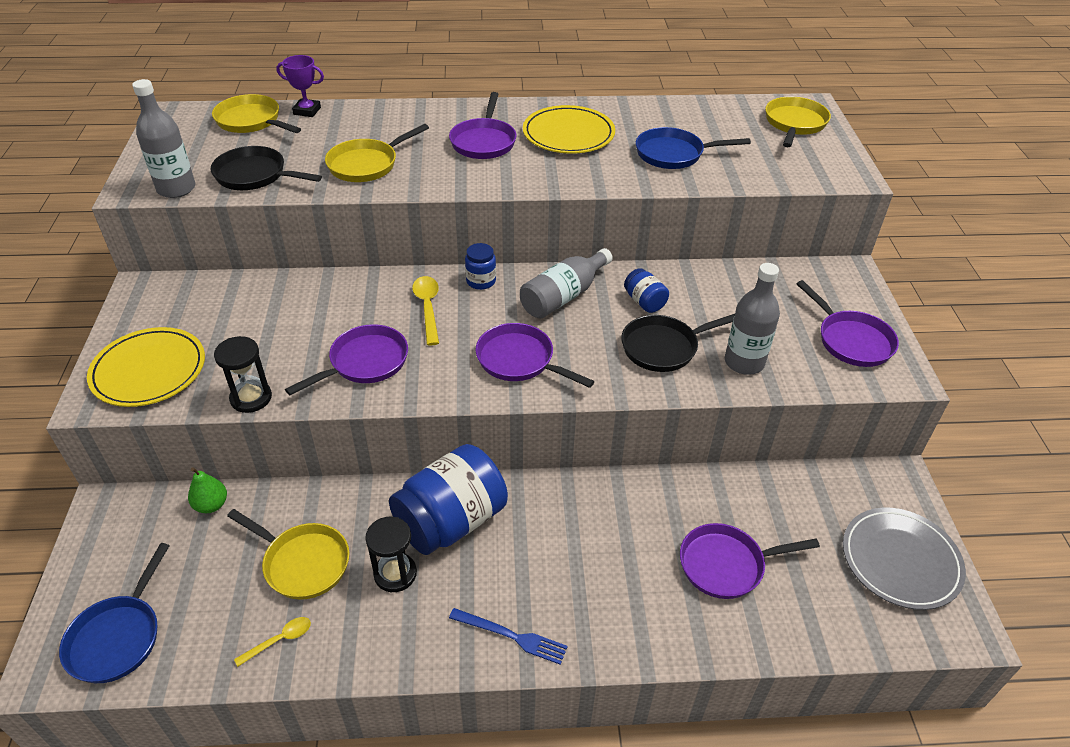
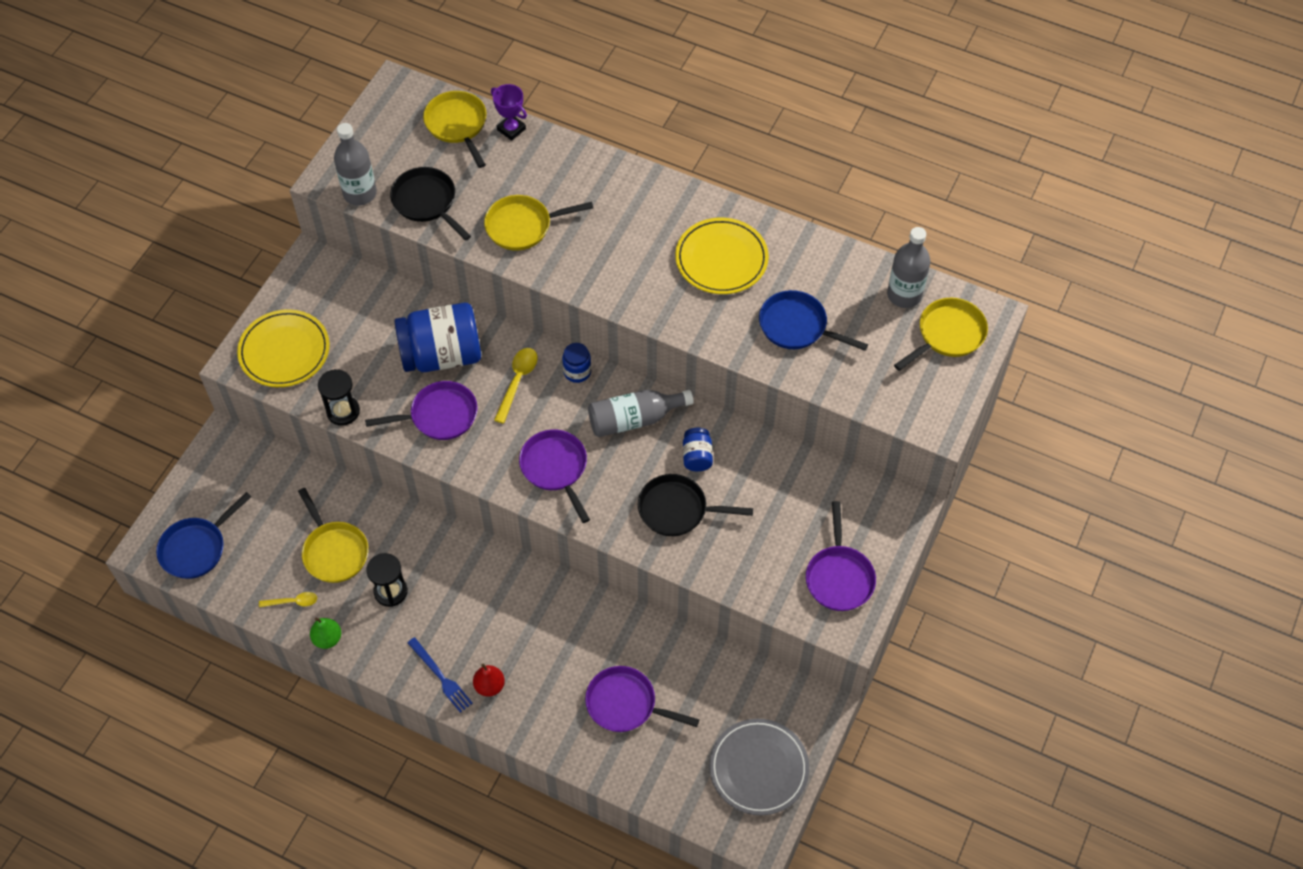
camera: 30 degrees right, 15 degrees up
green pear [188,467,227,513] -> green pear moved to [310,618,341,649]
blue jar [389,444,508,555] -> blue jar moved to [394,303,481,372]
purple pan [449,92,517,159] -> none
grey bottle [725,263,780,375] -> grey bottle moved to [887,227,930,308]
none -> red pear [473,664,505,697]

